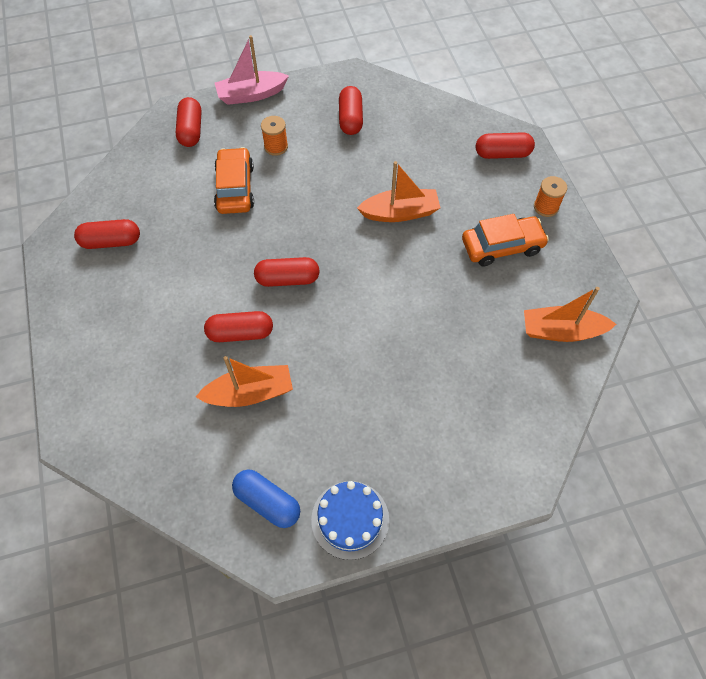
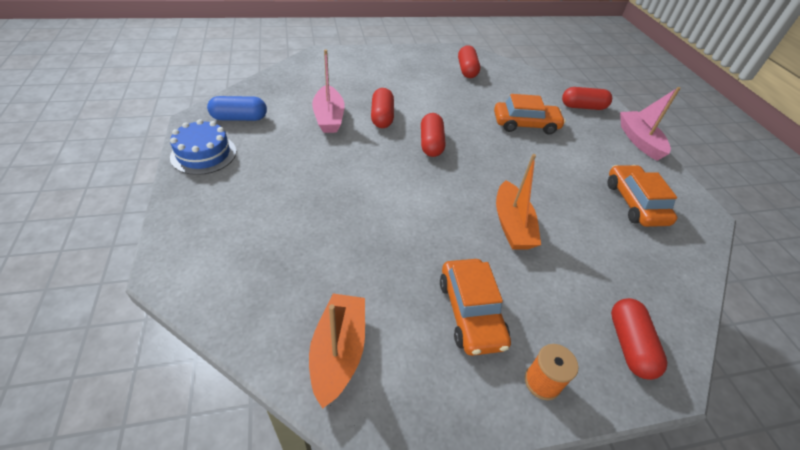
camera: 90 degrees right, 15 degrees down
orange boat [196,356,293,407] -> pink boat [312,50,344,133]
blue capsule [232,469,300,528] -> blue capsule turned 45 degrees clockwise [207,96,267,121]
orange spool [261,116,288,156] -> none
red capsule [339,86,363,135] -> orange car [607,165,677,227]

